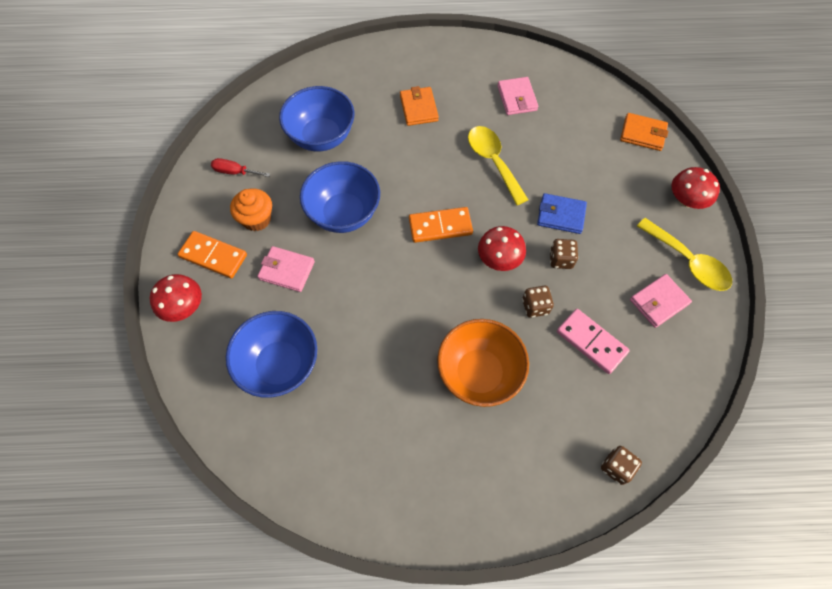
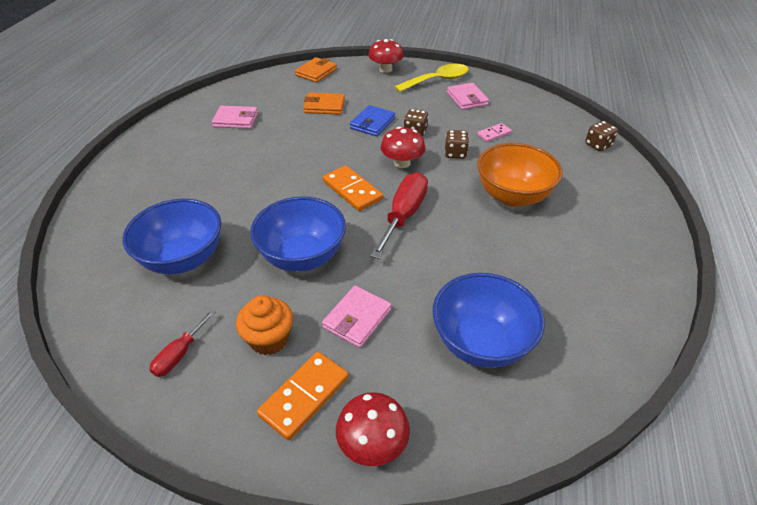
camera: 75 degrees left, 20 degrees down
orange wallet [400,86,439,126] -> orange wallet moved to [304,92,345,115]
orange domino [409,207,473,243] -> orange domino turned 45 degrees counterclockwise [323,165,383,211]
yellow spoon [468,126,528,205] -> none
pink domino [557,309,630,374] -> pink domino [477,123,512,142], size x0.59
none -> red screwdriver [370,172,428,259]

